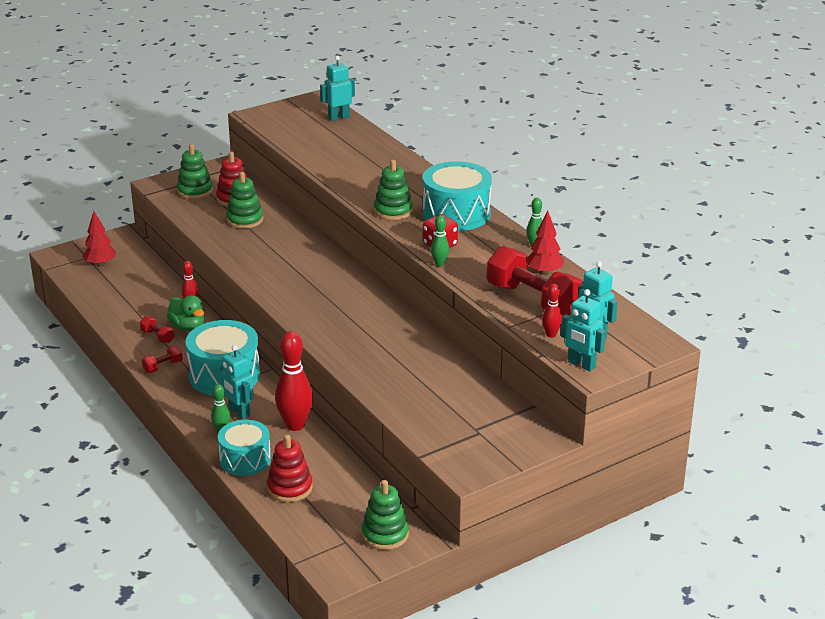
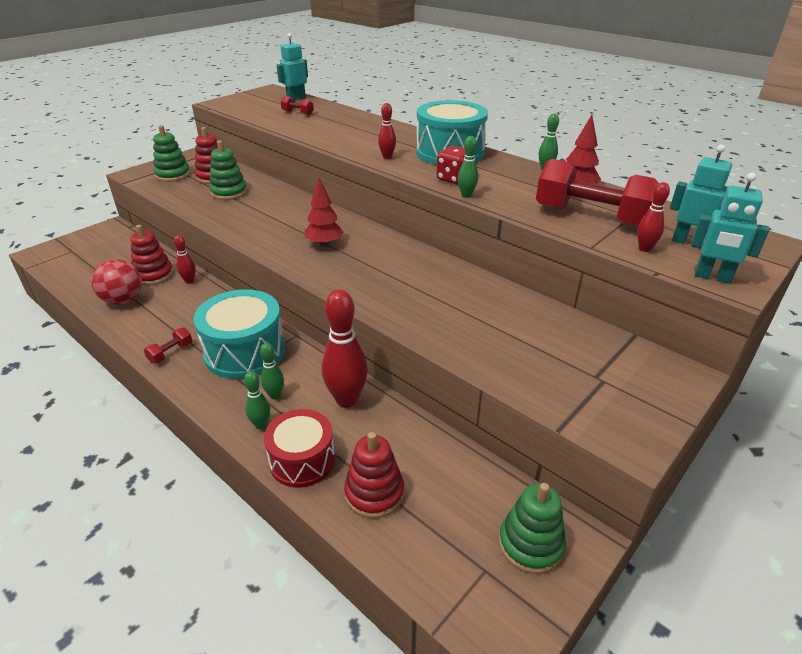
camera: 15 degrees left, 5 degrees up
red tree [82,211,116,266] -> red tree moved to [305,177,343,247]
red dumbbell [140,316,174,343] -> red dumbbell moved to [281,96,314,115]
green duck [167,295,204,331] -> none
turquoise drum [218,420,271,476] -> red drum [264,409,335,488]
turquoise robot [220,345,254,420] -> green bowling pin [260,343,284,399]
green stacking toy [374,160,413,220] -> red bowling pin [378,103,396,159]
none -> red ball [91,259,142,305]
none -> red stacking toy [130,225,174,285]

